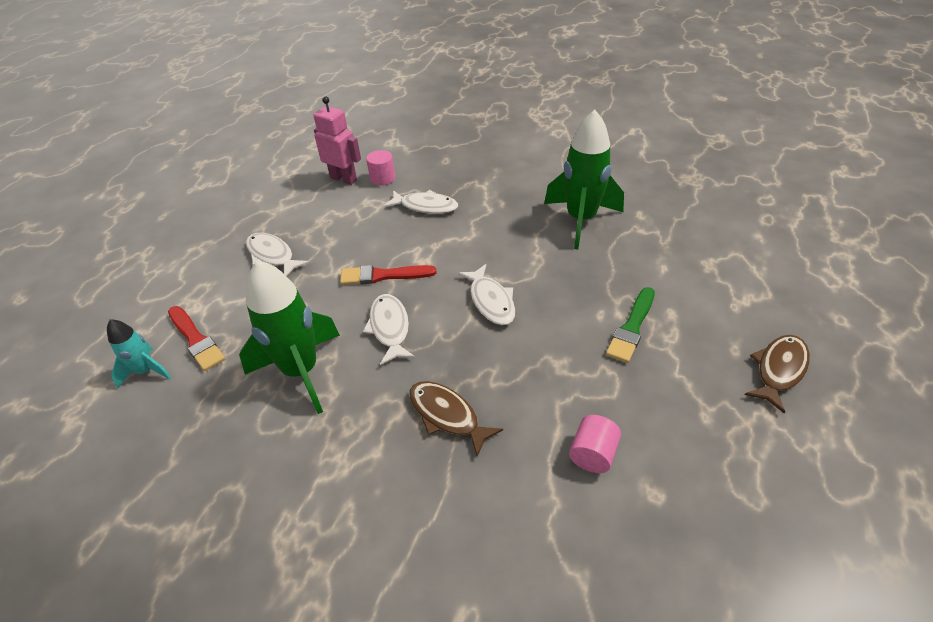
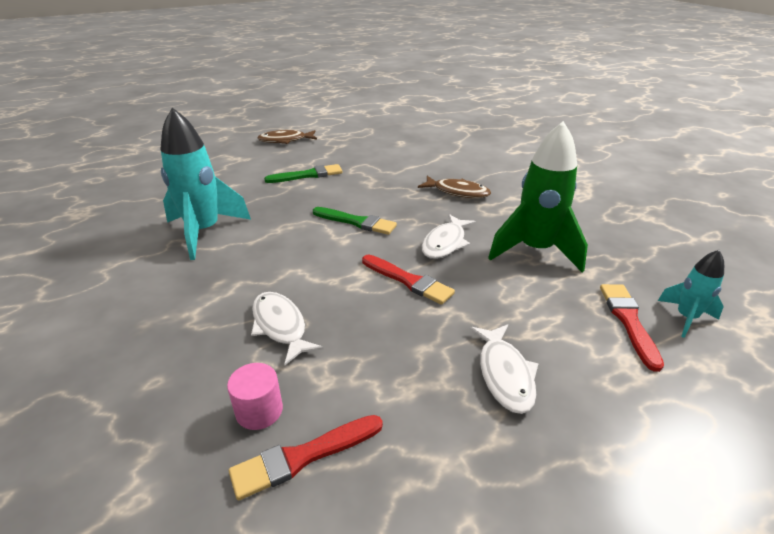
camera: 140 degrees left, 10 degrees down
pink robot [314,97,361,185] -> red brush [229,415,383,501]
brown fish [409,381,503,457] -> brown fish turned 60 degrees counterclockwise [418,176,491,198]
white fish [458,264,515,325] -> green brush [313,207,397,235]
green rocket [544,110,624,249] -> turquoise rocket [160,108,251,260]
pink cylinder [569,415,621,473] -> none

